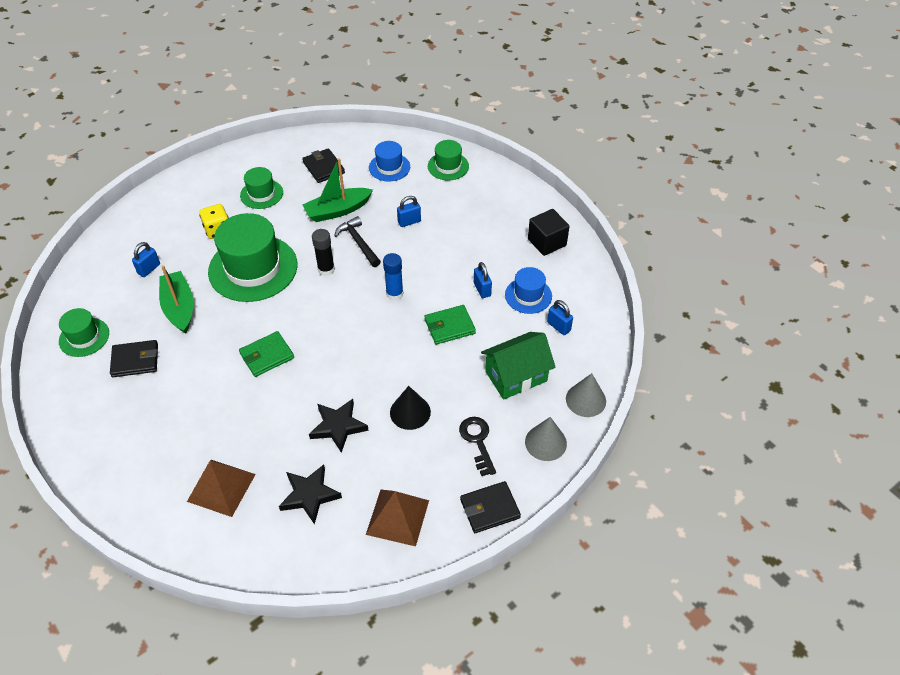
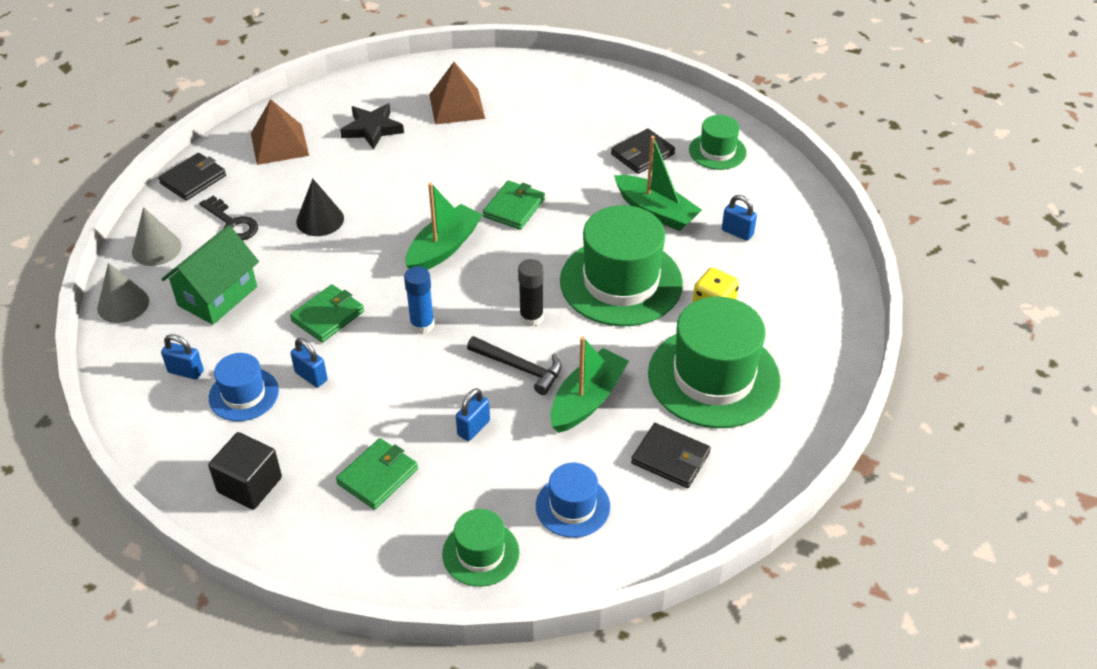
camera: 150 degrees right, 5 degrees down
blue padlock [132,242,160,277] -> blue padlock turned 60 degrees counterclockwise [722,195,757,241]
green hat [240,167,283,209] -> green hat [648,296,781,428], size x1.93
black star [309,399,369,453] -> none
none -> green wallet [336,438,418,510]
none -> green boat [406,183,482,270]

